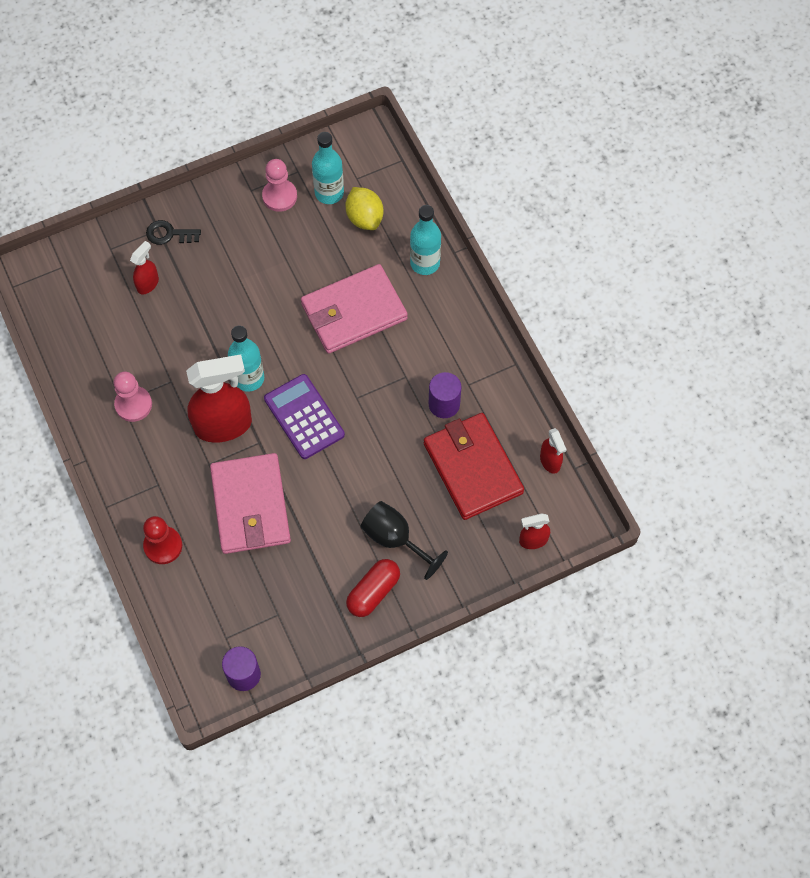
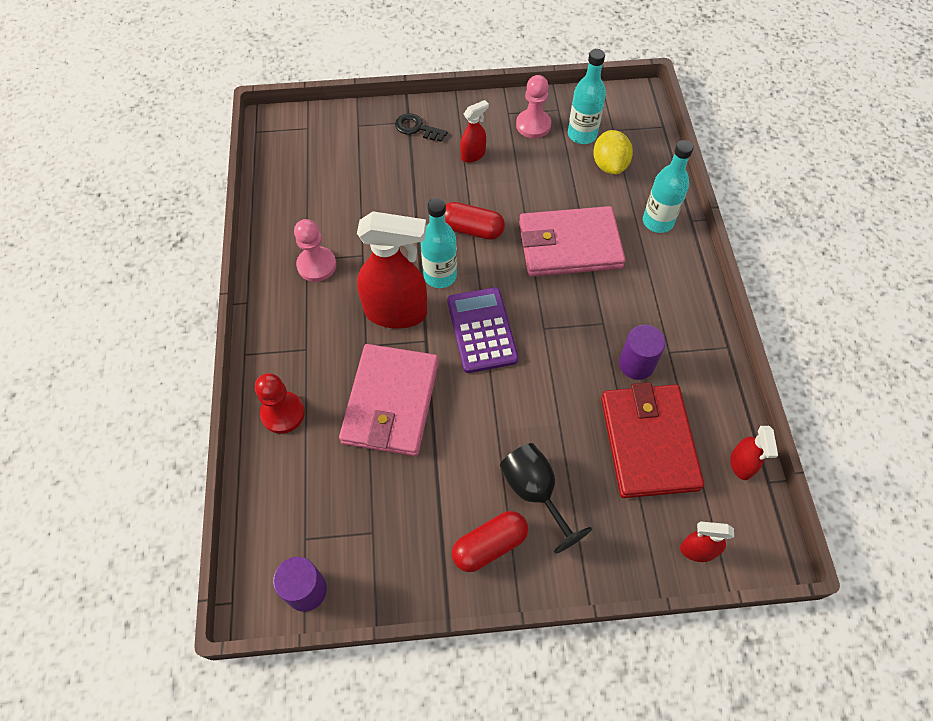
camera: 20 degrees right, 5 degrees down
red spray bottle [130,241,159,294] -> red spray bottle moved to [460,100,489,163]
none -> red capsule [445,202,505,240]

